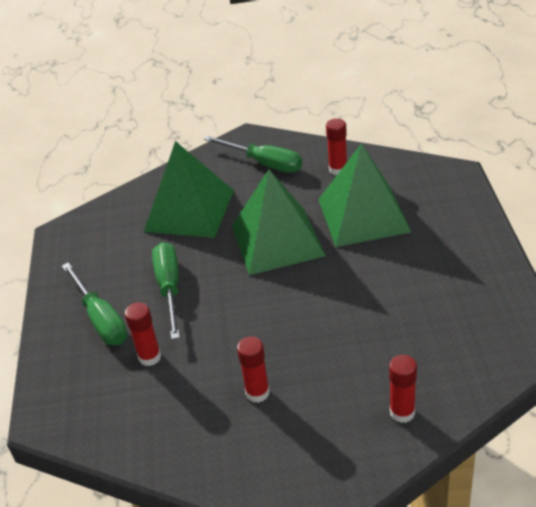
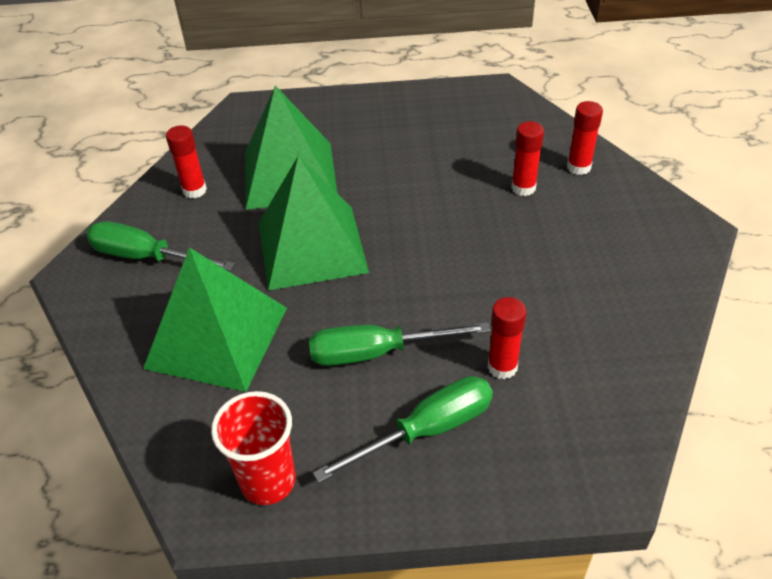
camera: 90 degrees left, 5 degrees up
green screwdriver [204,136,302,173] -> green screwdriver turned 105 degrees counterclockwise [86,221,235,271]
red glue stick [237,337,270,403] -> red glue stick moved to [511,121,544,196]
none -> red cup [211,391,296,505]

